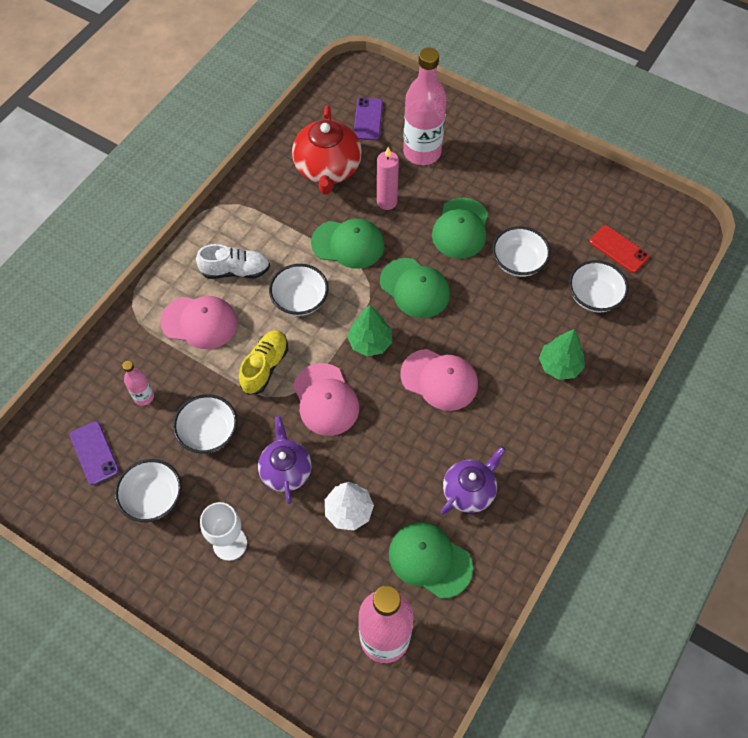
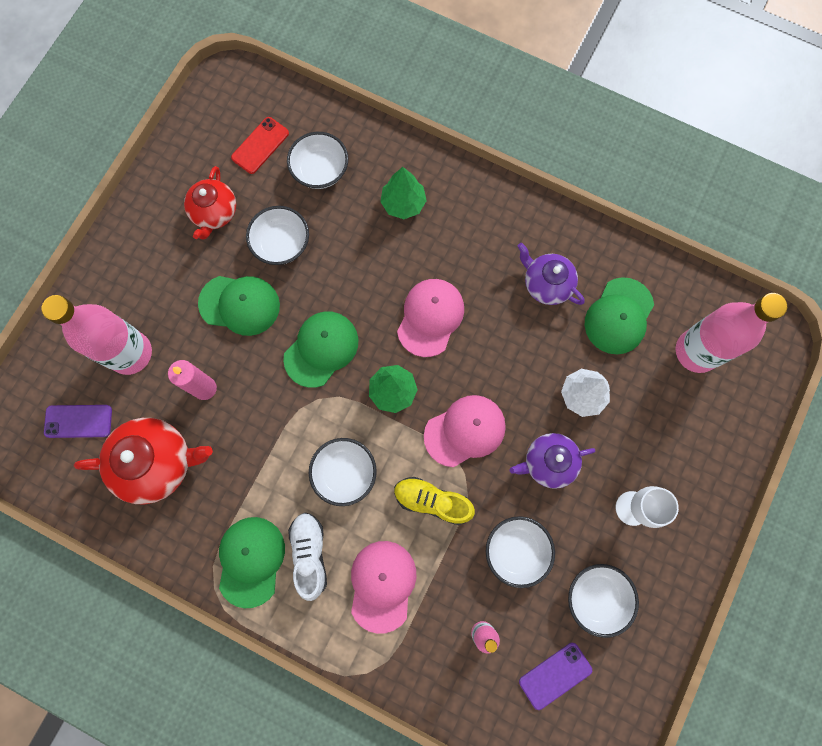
camera: 95 degrees left, 15 degrees up
green cap [311,219,384,269] -> green cap moved to [219,517,285,608]
none -> red teapot [184,166,236,239]

